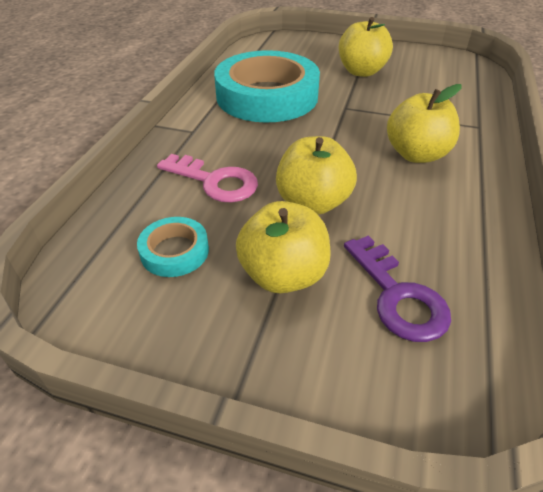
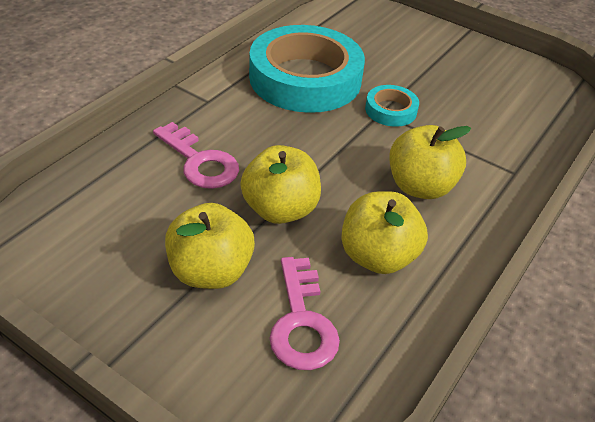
camera: 15 degrees right, 0 degrees up
turquoise tape [137,217,209,277] -> turquoise tape moved to [365,85,419,127]
yellow apple [339,17,393,77] -> yellow apple moved to [341,191,428,274]
purple key [344,236,451,342] -> pink key [270,257,340,370]

